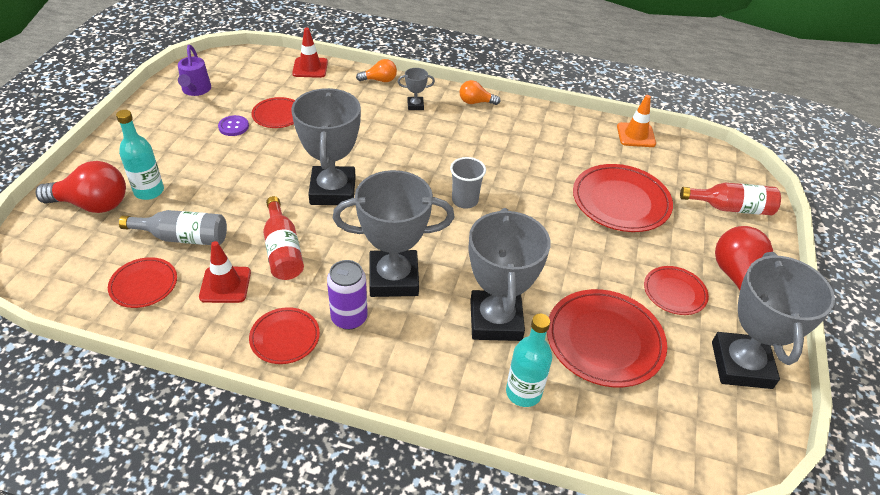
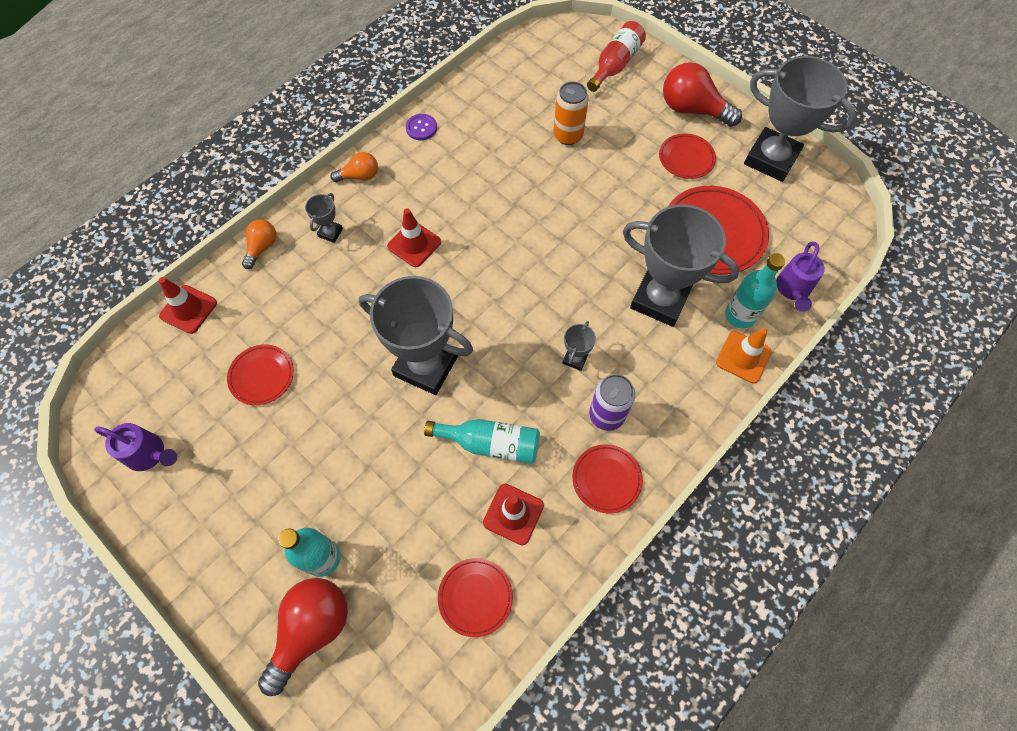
camera: 60 degrees left, 20 degrees up
grey bottle [119,210,227,245] -> none
purple button [218,115,249,136] -> purple button moved to [406,114,437,140]
red bottle [263,196,304,280] -> turquoise bottle [424,419,540,464]
grey trophy [333,170,455,297] -> grey trophy [563,321,596,371], size x0.42
grey cup [450,157,486,209] -> none
orange light bulb [459,80,501,105] -> orange light bulb turned 135 degrees counterclockwise [330,152,378,182]
red plate [573,164,673,232] -> orange can [553,82,589,145]
orange traffic cone [617,95,656,147] -> orange traffic cone moved to [716,328,772,383]
none -> red traffic cone [387,208,441,267]
none -> purple watering can [776,241,825,312]

